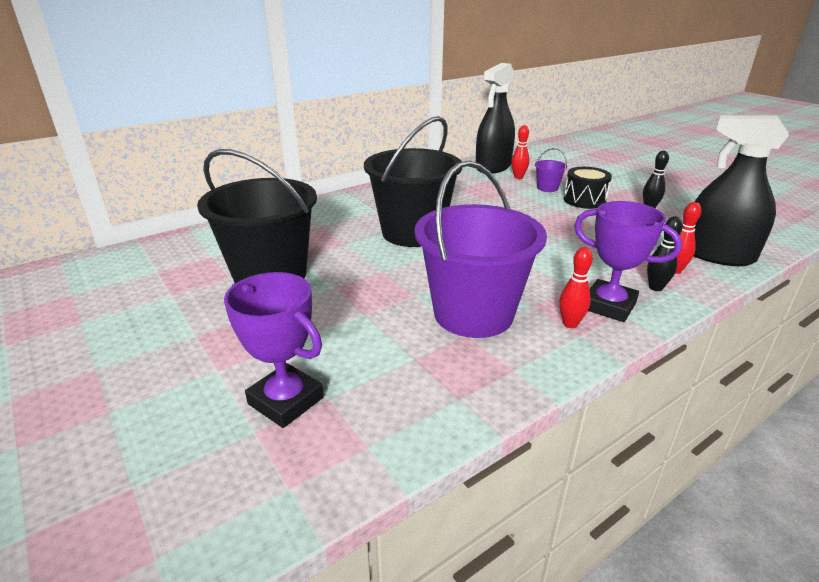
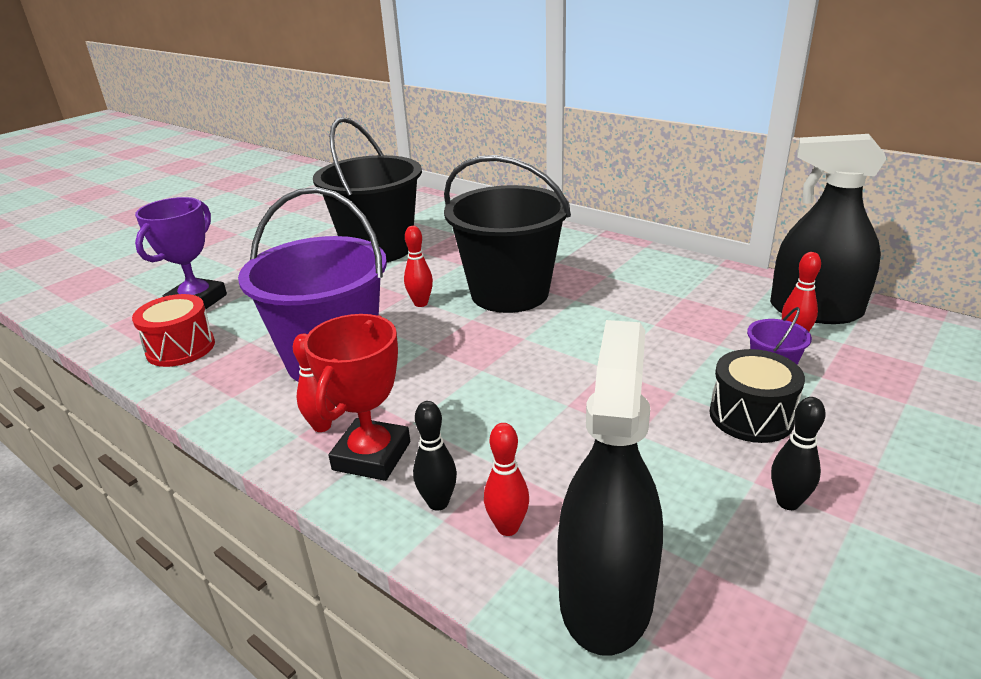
camera: 75 degrees right, 0 degrees up
purple trophy [574,201,682,322] -> red trophy [304,314,410,481]
none -> red drum [132,294,215,367]
none -> red bowling pin [404,226,433,307]

